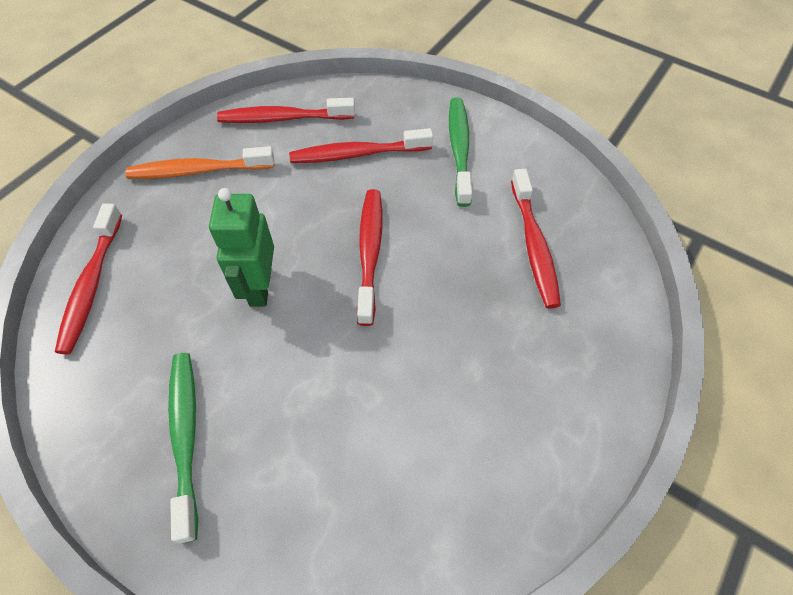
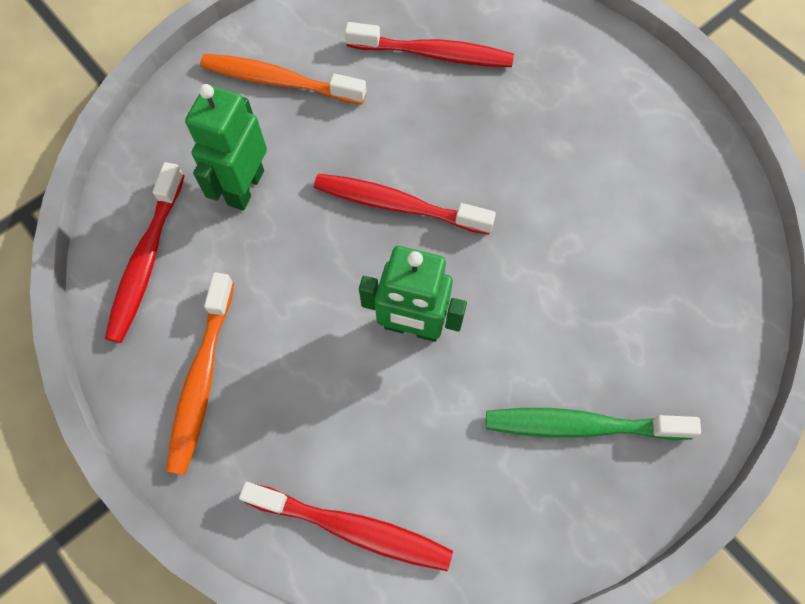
camera: 75 degrees left, 10 degrees up
red toothbrush [289,128,433,163] -> green robot [185,84,267,211]
green toothbrush [449,97,472,207] -> orange toothbrush [200,54,366,105]

